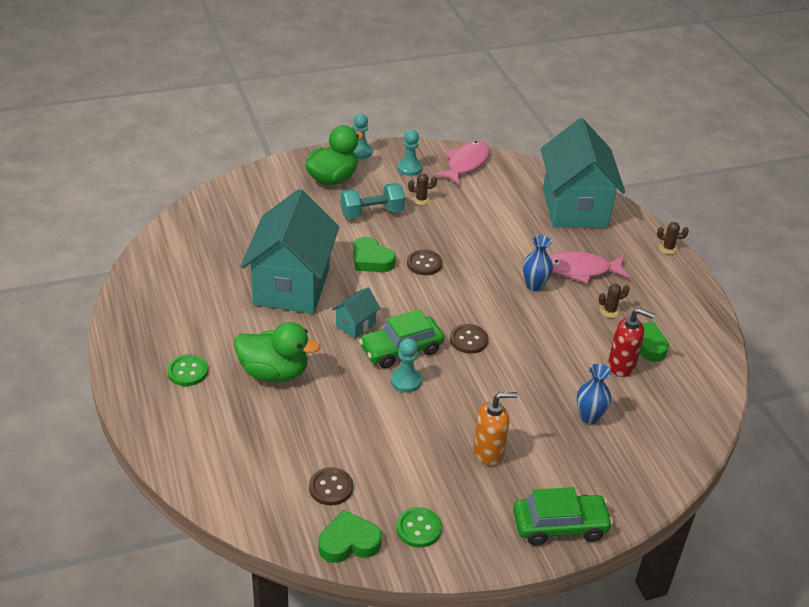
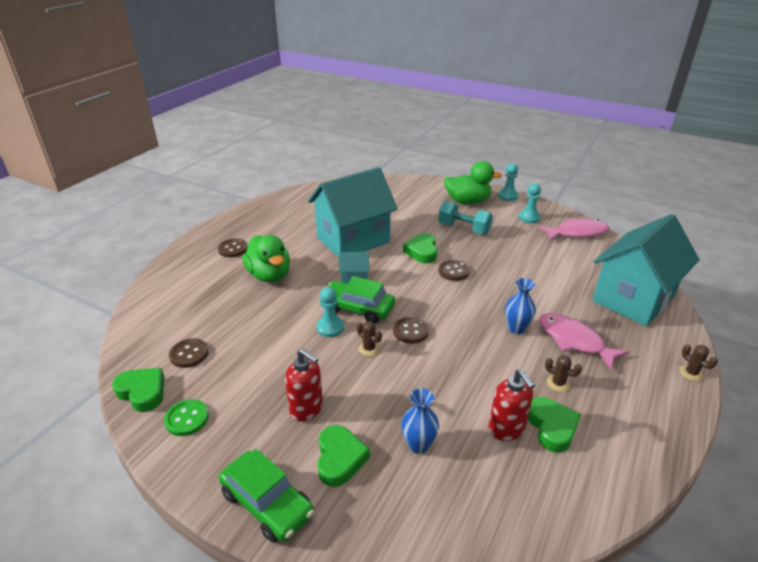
camera: 50 degrees right, 5 degrees down
green button [167,354,208,386] -> brown button [218,238,248,257]
brown cactus [408,173,437,205] -> brown cactus moved to [357,321,382,356]
orange soap dispenser [473,392,518,466] -> red soap dispenser [285,349,323,422]
none -> green heart [317,425,370,487]

